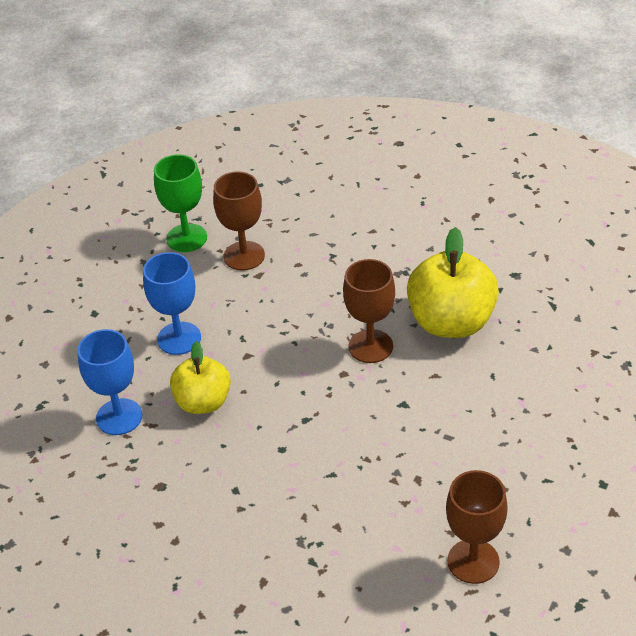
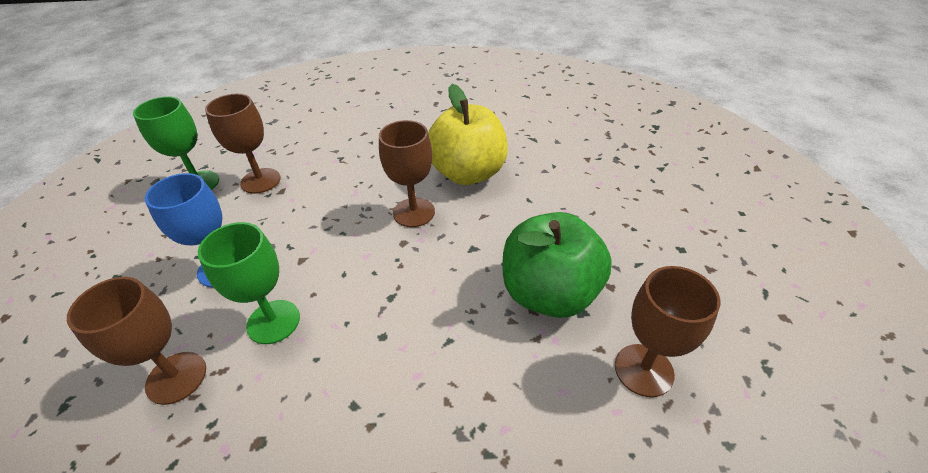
camera: 30 degrees left, 0 degrees up
blue goblet [78,329,142,435] -> brown goblet [67,277,206,405]
yellow apple [170,341,231,414] -> green goblet [198,222,300,344]
none -> green apple [503,212,612,318]

